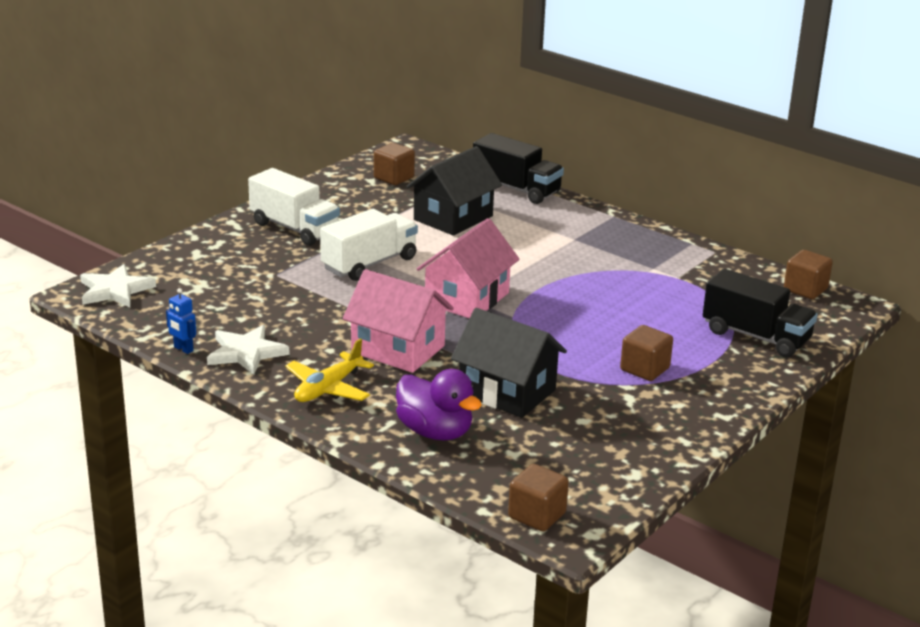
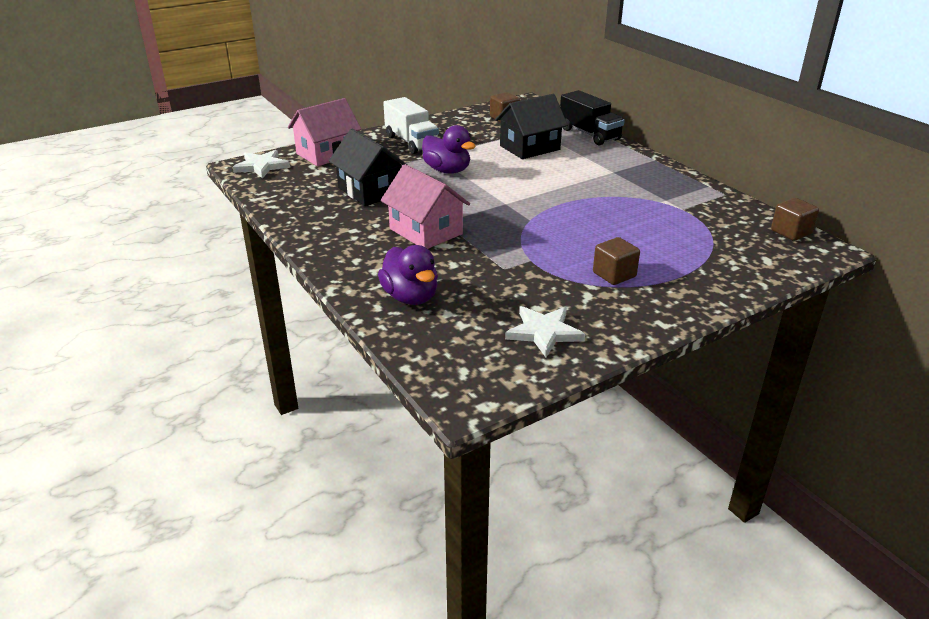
camera: 20 degrees right, 5 degrees up
blue robot [166,288,196,354] -> none
white star [207,325,290,375] -> white star moved to [505,306,585,357]
yellow plane [285,338,374,402] -> none
white truck [320,209,418,281] -> purple duck [422,125,476,174]
pink house [417,218,520,318] -> pink house moved to [288,98,361,166]
black house [451,308,567,418] -> black house moved to [329,129,407,206]
brown cube [508,464,569,532] -> none
black truck [703,269,818,357] -> none

